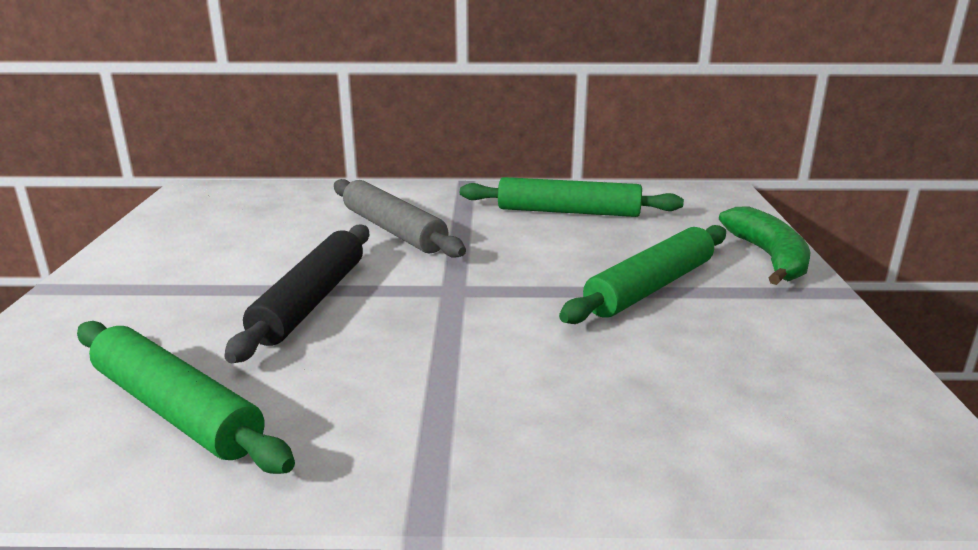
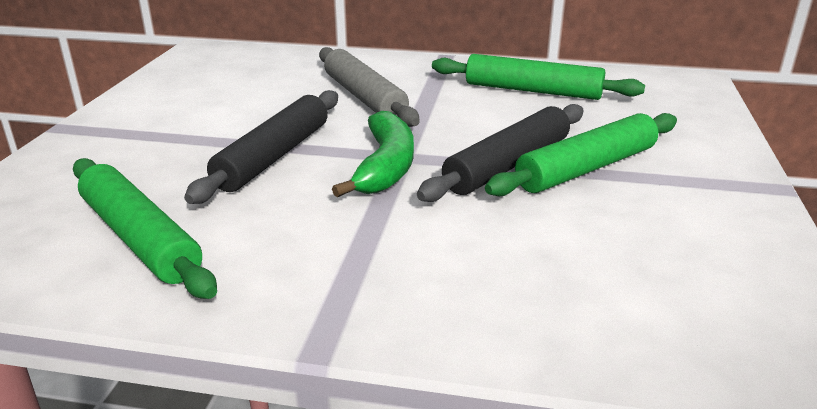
camera: 10 degrees right, 5 degrees up
green banana [719,206,810,285] -> green banana moved to [332,111,414,197]
none -> black rolling pin [417,104,584,202]

